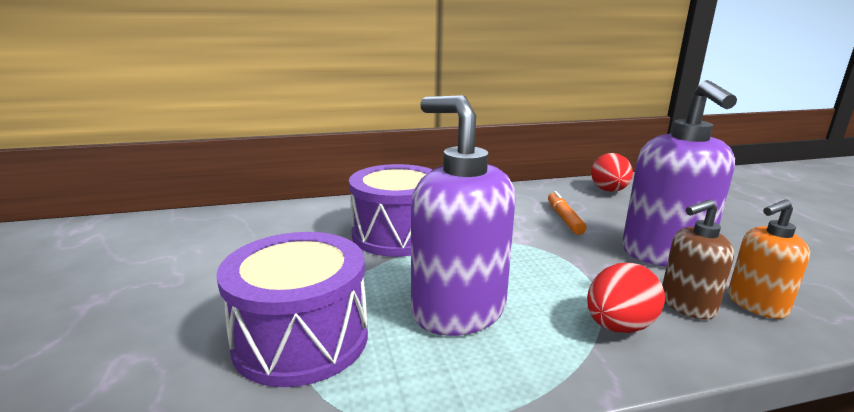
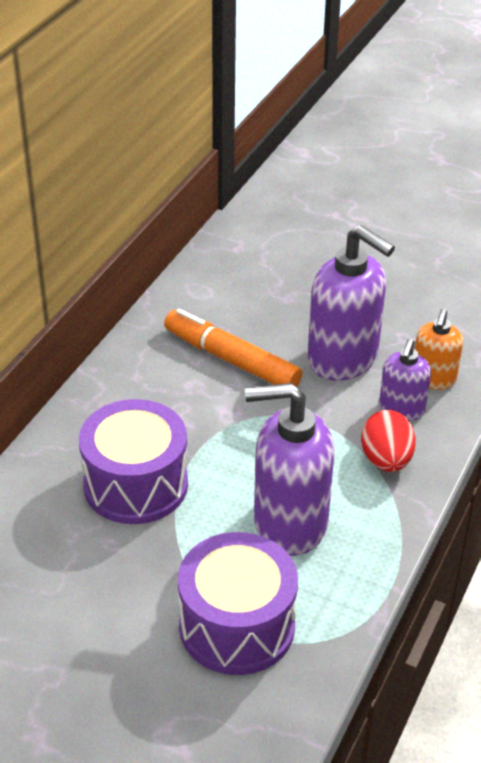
camera: 50 degrees left, 20 degrees up
orange marker [548,191,586,235] -> orange marker [164,309,302,387], size x1.73
red egg [591,153,633,192] -> none
brown soap dispenser [662,199,734,319] -> purple soap dispenser [379,339,431,421]

